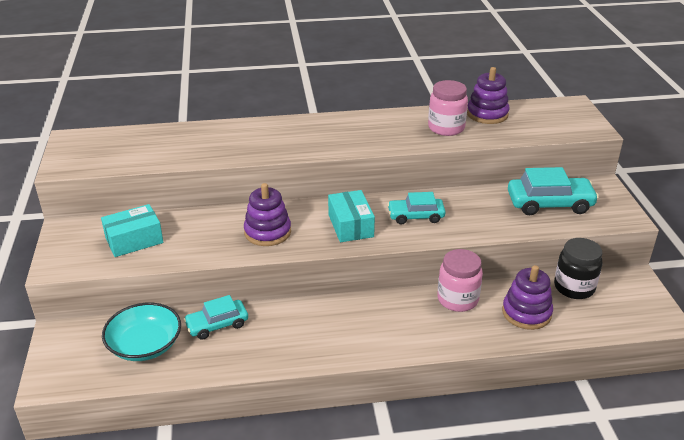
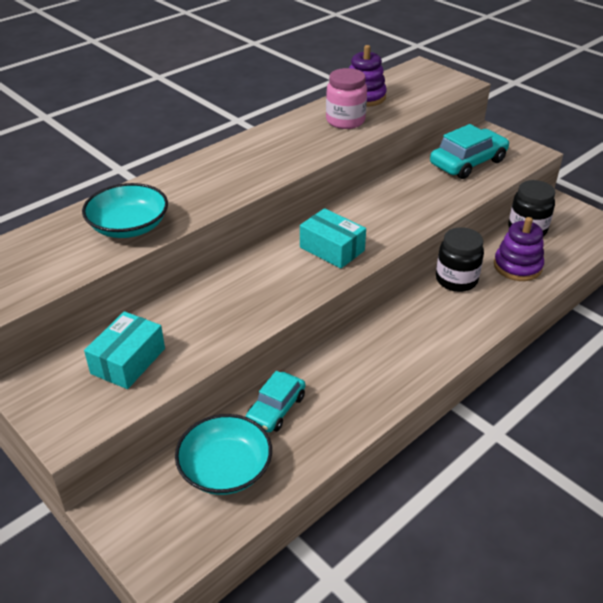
camera: 35 degrees left, 5 degrees up
purple stacking toy [244,183,291,246] -> none
turquoise car [387,192,445,225] -> none
pink jar [437,249,483,312] -> black jar [436,227,484,292]
none -> turquoise bowl [82,183,168,238]

